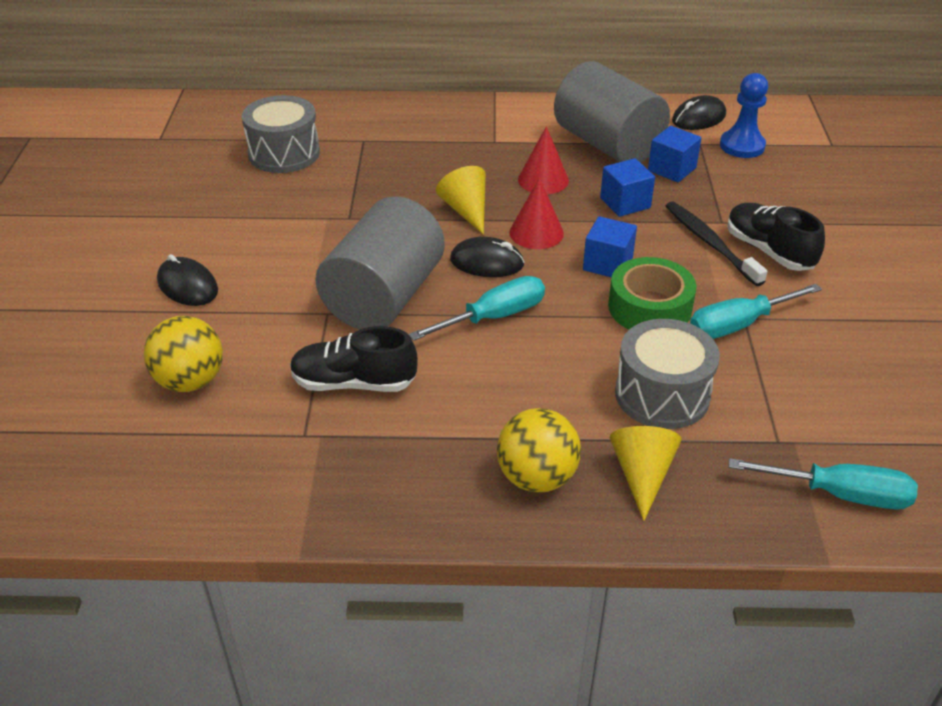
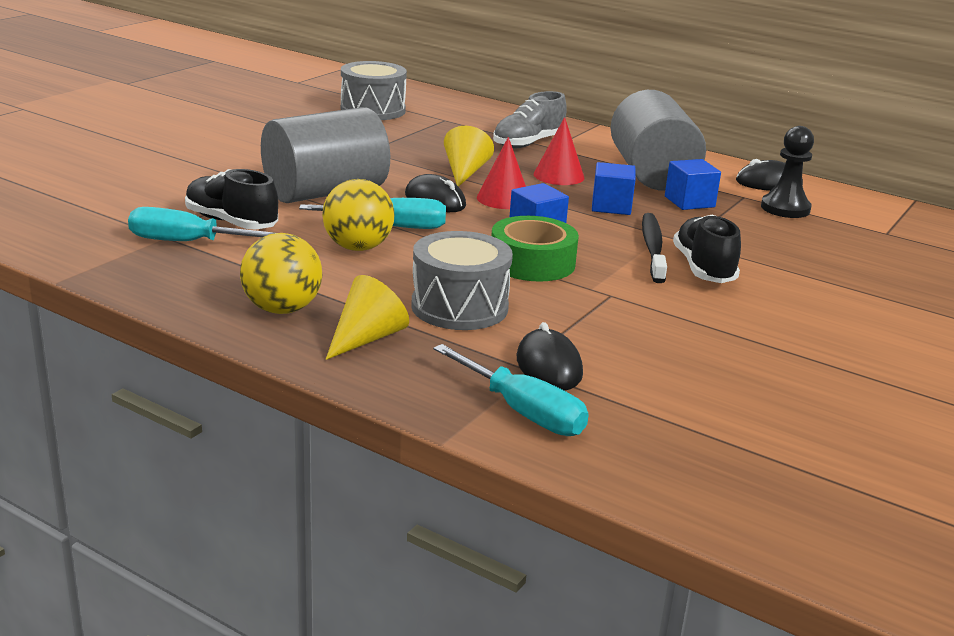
camera: 30 degrees right, 15 degrees down
yellow ball [144,316,223,392] -> yellow ball moved to [322,179,394,251]
black mouse [157,254,218,306] -> black mouse moved to [517,322,583,391]
turquoise screwdriver [690,284,822,339] -> turquoise screwdriver moved to [128,207,275,241]
blue pawn [720,73,768,158] -> black pawn [761,126,814,218]
none -> grey shoe [493,91,567,148]

